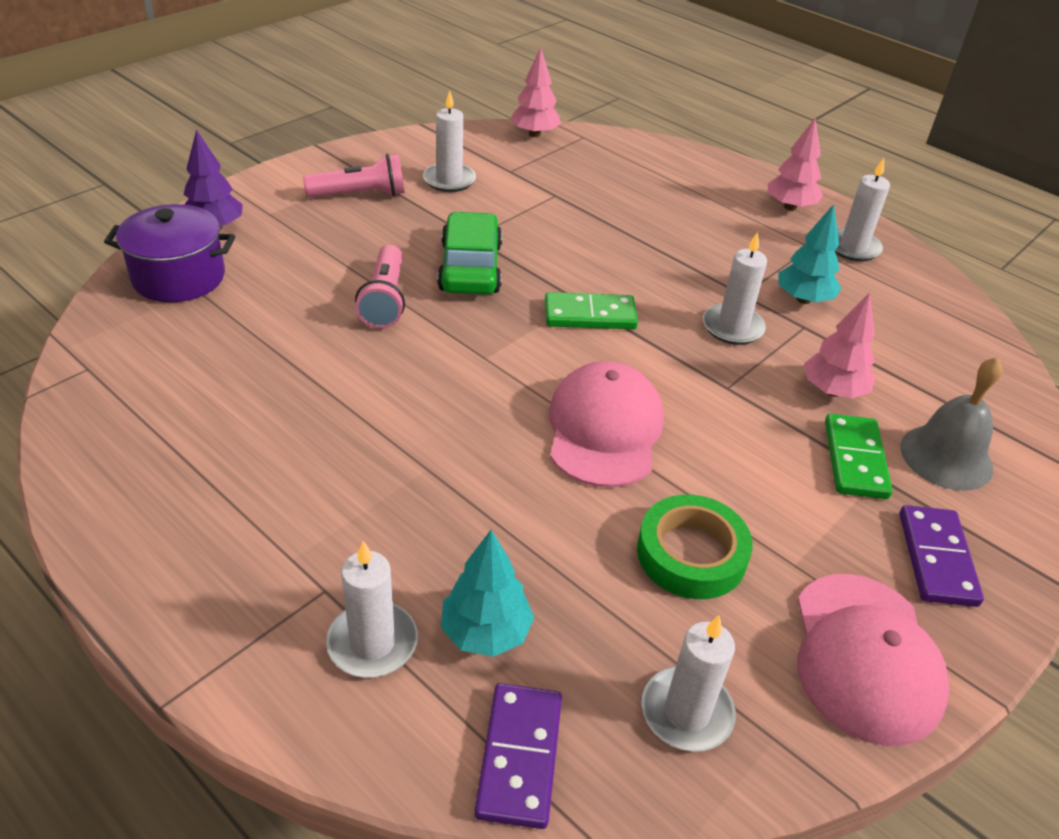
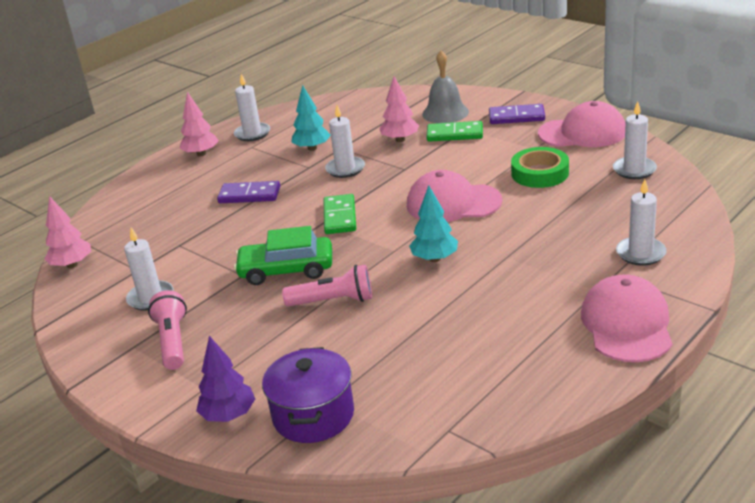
camera: 85 degrees left, 10 degrees down
turquoise tree [441,530,534,657] -> turquoise tree moved to [409,186,458,262]
purple domino [474,683,562,829] -> purple domino moved to [217,181,280,203]
none -> pink cap [581,275,673,362]

